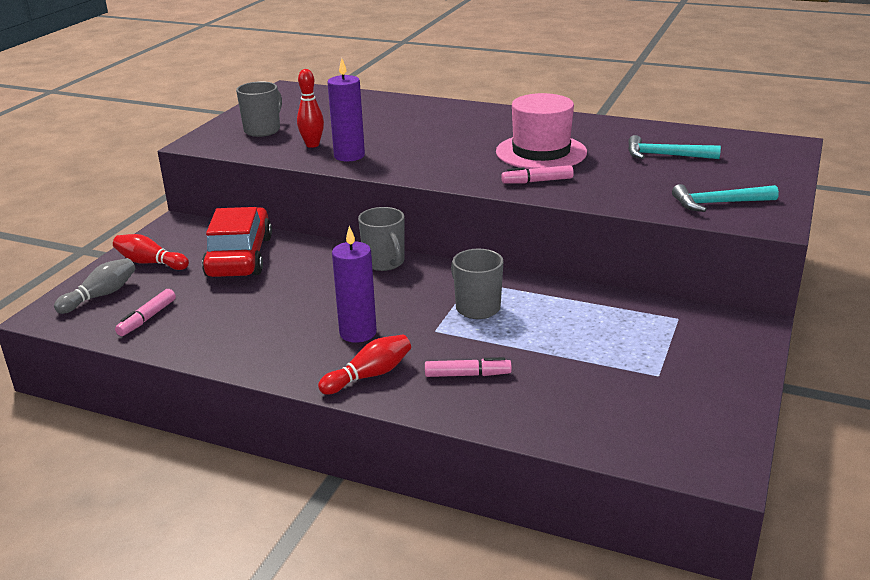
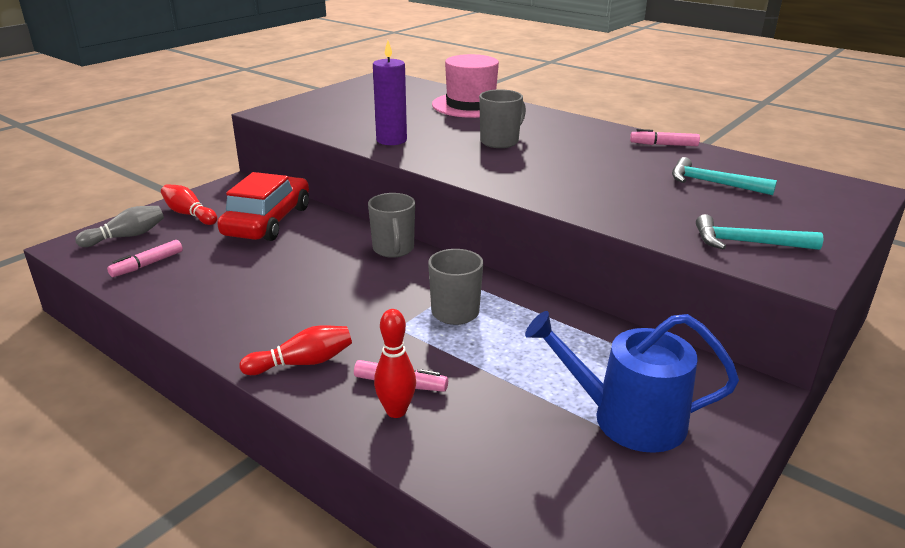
camera: 15 degrees right, 0 degrees up
grey mug [236,81,282,137] -> grey mug moved to [479,89,526,148]
red bowling pin [297,69,324,148] -> red bowling pin moved to [374,309,416,418]
purple candle [332,226,377,343] -> none
pink hat [496,93,587,169] -> pink hat moved to [432,54,499,118]
pink marker [501,165,574,184] -> pink marker moved to [630,129,700,146]
none -> blue watering can [525,311,739,453]

